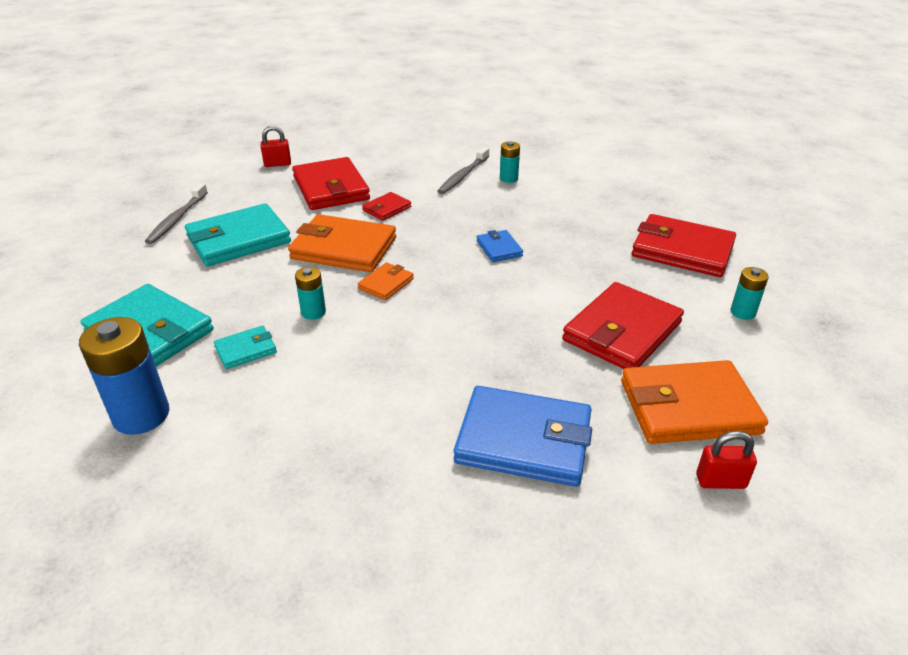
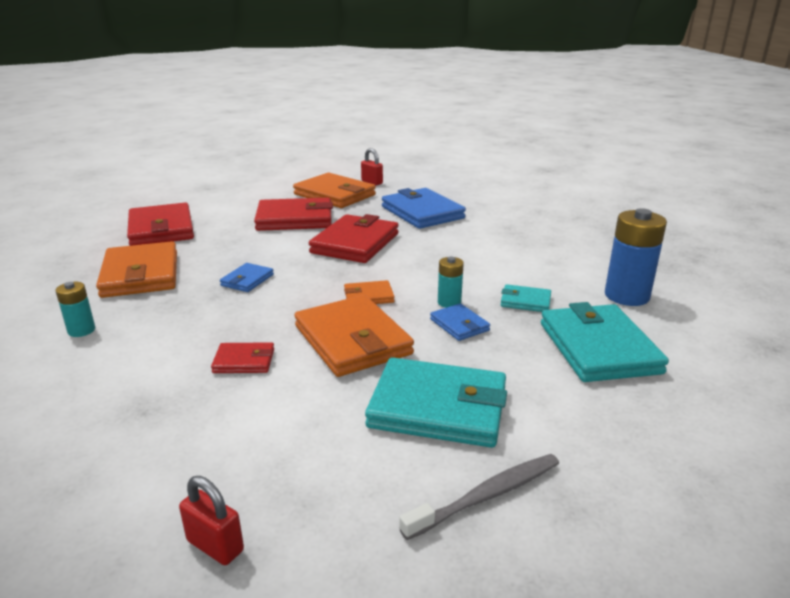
camera: 135 degrees left, 10 degrees down
red wallet [292,157,370,210] -> red wallet moved to [309,214,399,263]
grey toothbrush [437,147,489,194] -> none
turquoise battery [731,267,769,320] -> none
none -> orange wallet [96,241,177,298]
none -> blue wallet [430,303,490,341]

